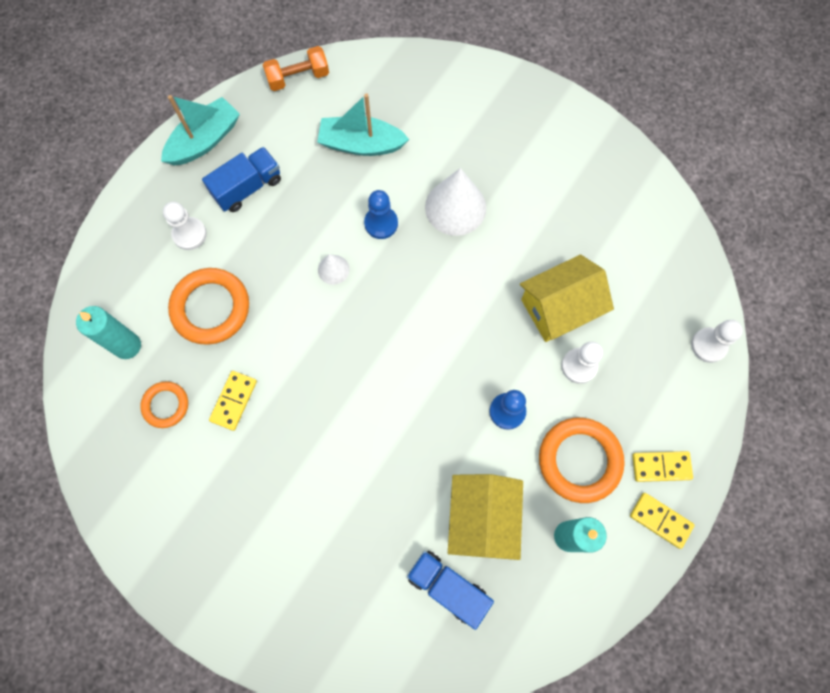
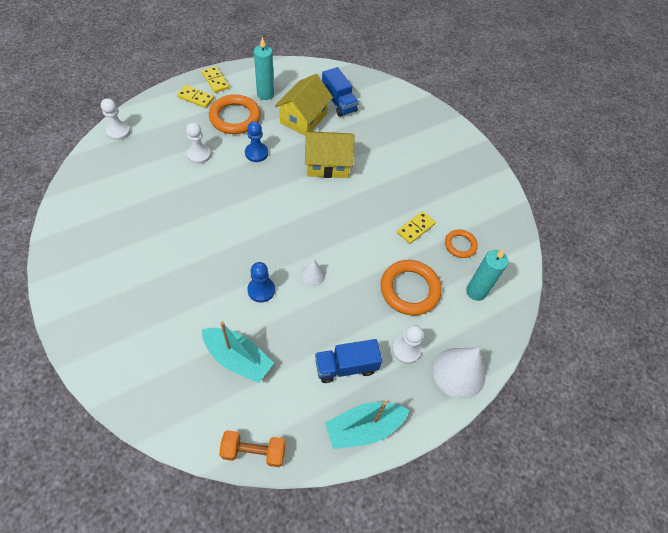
camera: 160 degrees left, 15 degrees down
white cone [425,168,486,236] -> white cone moved to [433,348,485,399]
yellow house [520,254,614,342] -> yellow house moved to [305,131,355,178]

